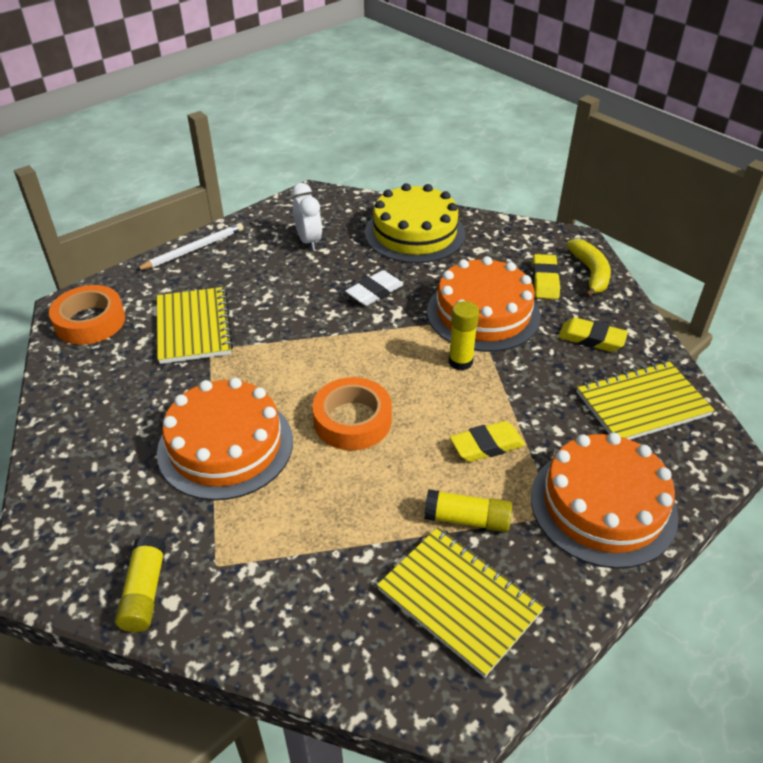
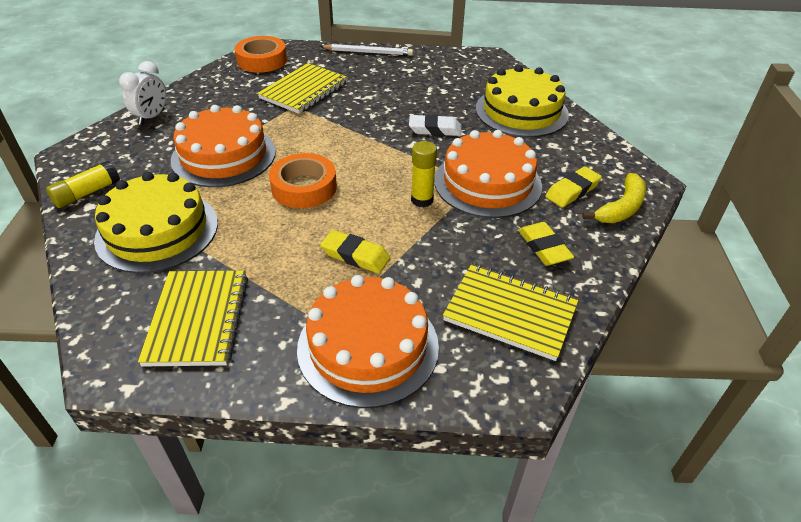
camera: 45 degrees right, 0 degrees up
white clock [292,183,322,250] -> white clock moved to [119,61,166,125]
yellow glue stick [424,489,512,532] -> none
none -> yellow cake [94,172,218,273]

